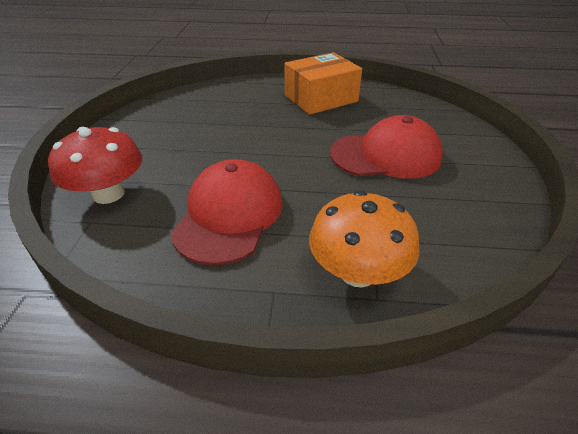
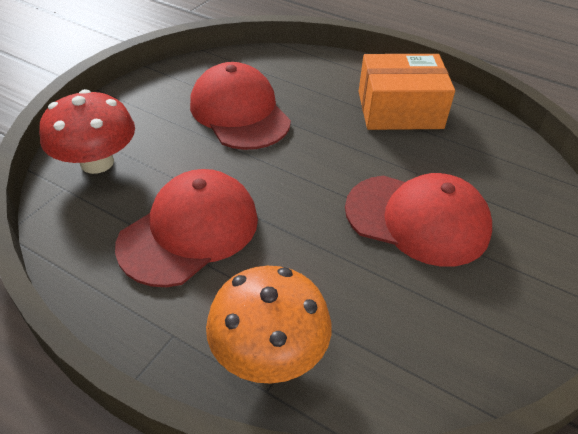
camera: 25 degrees right, 5 degrees up
none -> red cap [190,62,291,150]

